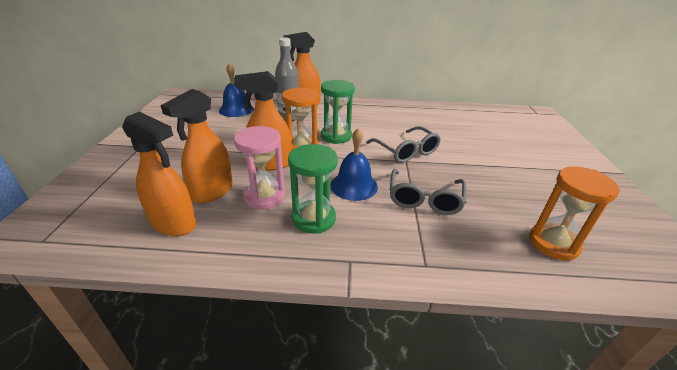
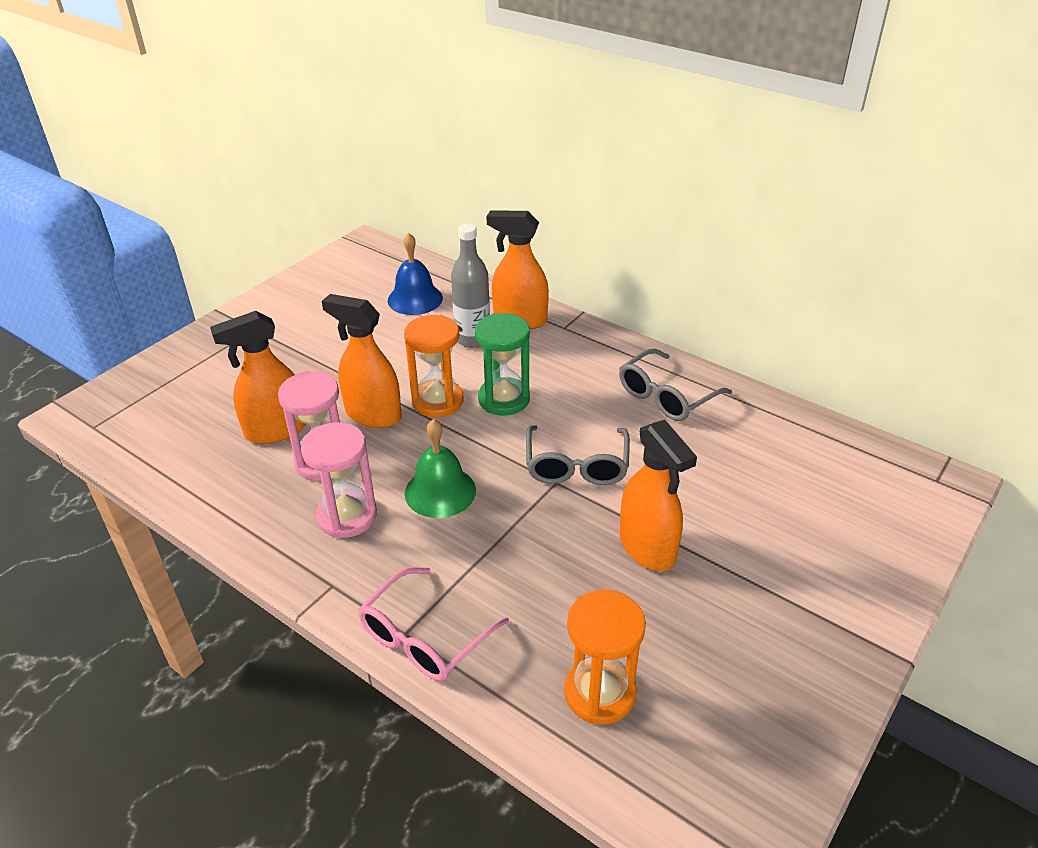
camera: 35 degrees right, 5 degrees up
orange spray bottle [122,112,196,236] -> orange spray bottle moved to [620,420,697,571]
green hourglass [288,144,338,234] -> pink hourglass [301,422,377,538]
blue bell [330,128,378,201] -> green bell [405,419,476,518]
grey glasses [390,169,467,215] -> grey glasses moved to [619,349,732,421]
none -> pink glasses [358,567,509,681]

